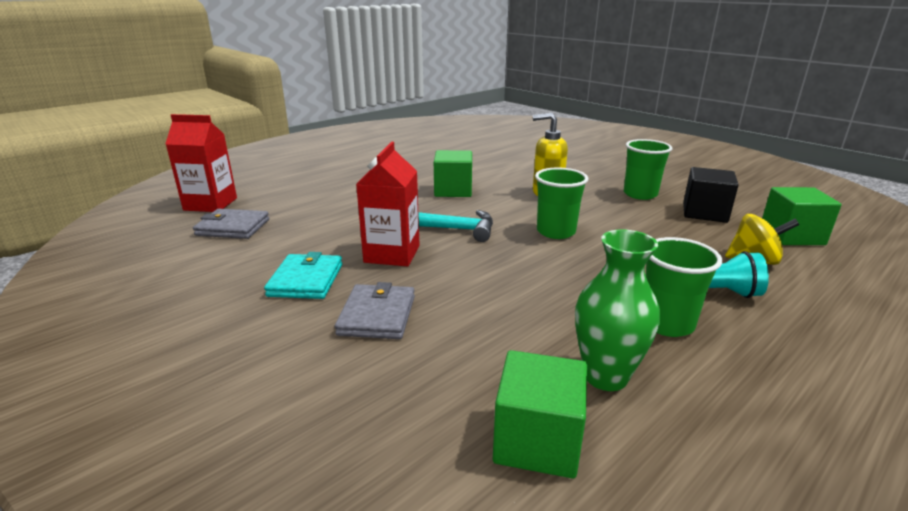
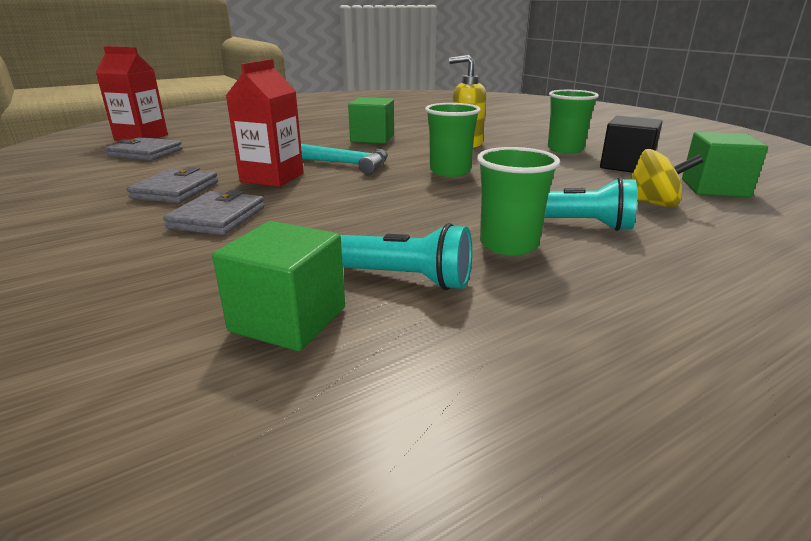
camera: 10 degrees right, 0 degrees up
turquoise wallet [264,252,342,299] -> grey wallet [127,167,218,203]
green vase [575,229,660,391] -> turquoise flashlight [340,223,472,290]

